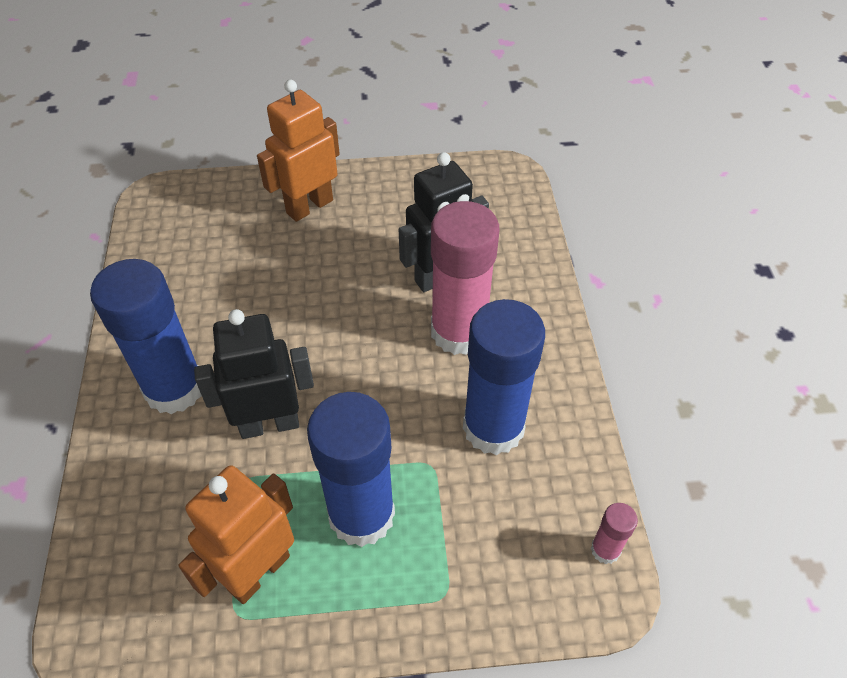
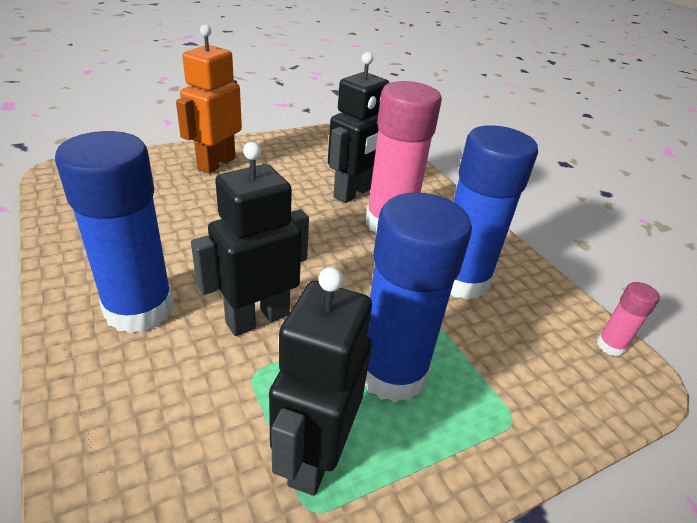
camera: 25 degrees left, 15 degrees down
orange robot [178,465,294,604] -> black robot [269,267,372,496]

